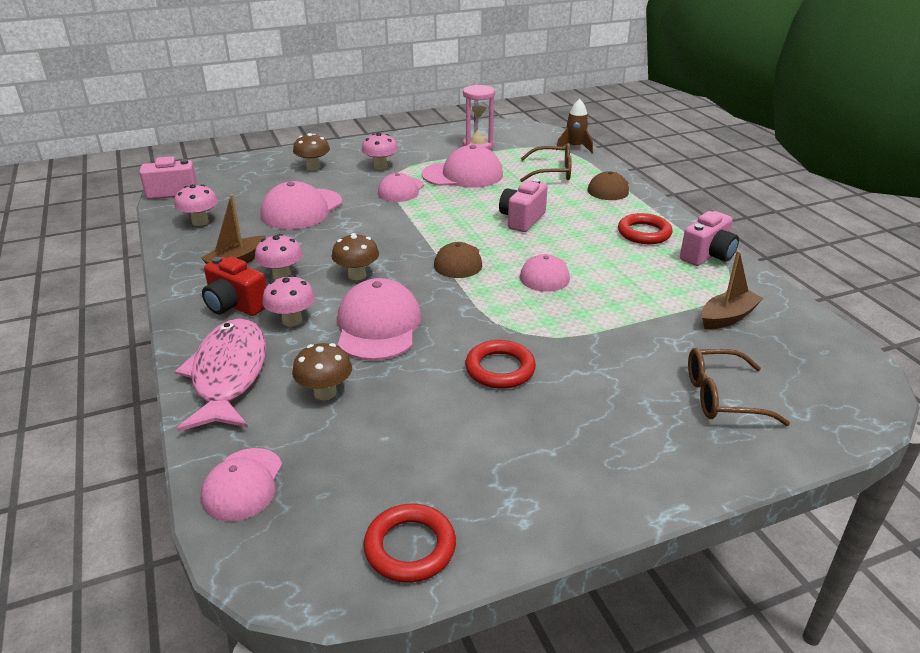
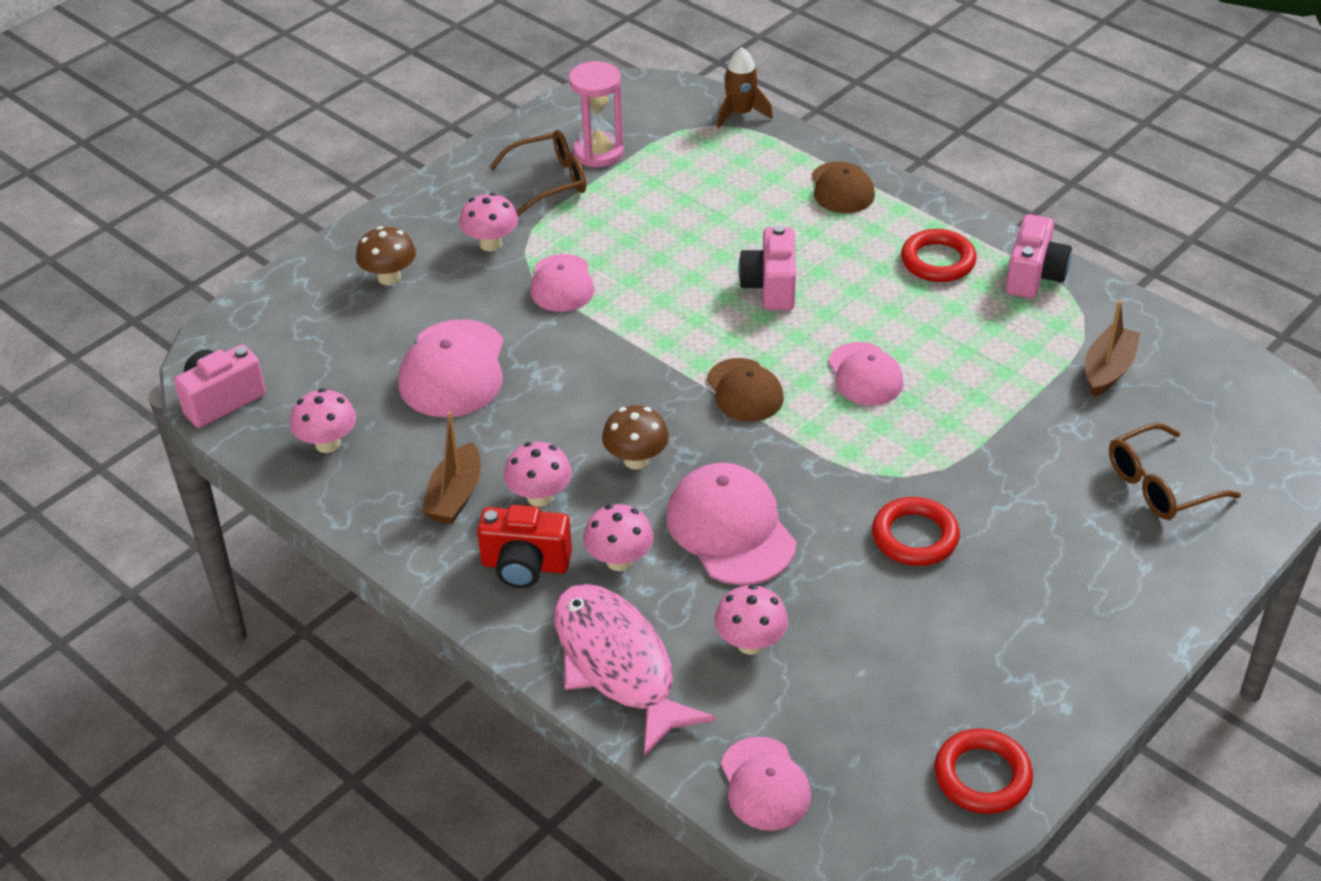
camera: 25 degrees left, 10 degrees up
brown mushroom [292,343,352,400] -> pink mushroom [714,584,788,655]
pink cap [422,145,503,188] -> none
brown glasses [520,143,572,182] -> brown glasses moved to [489,130,586,216]

